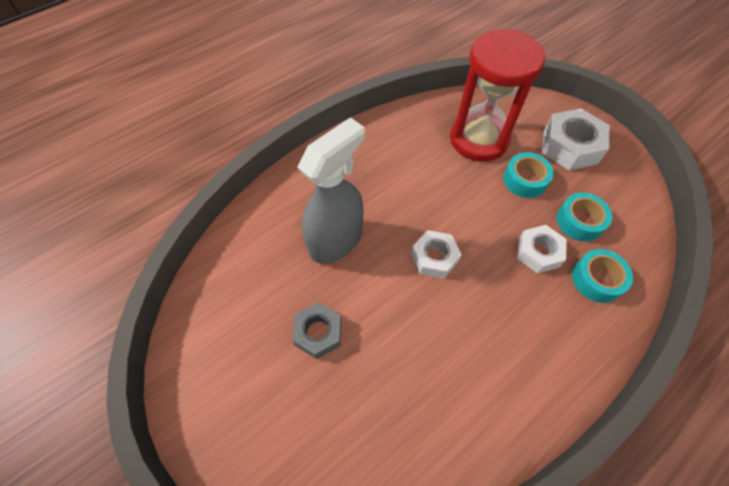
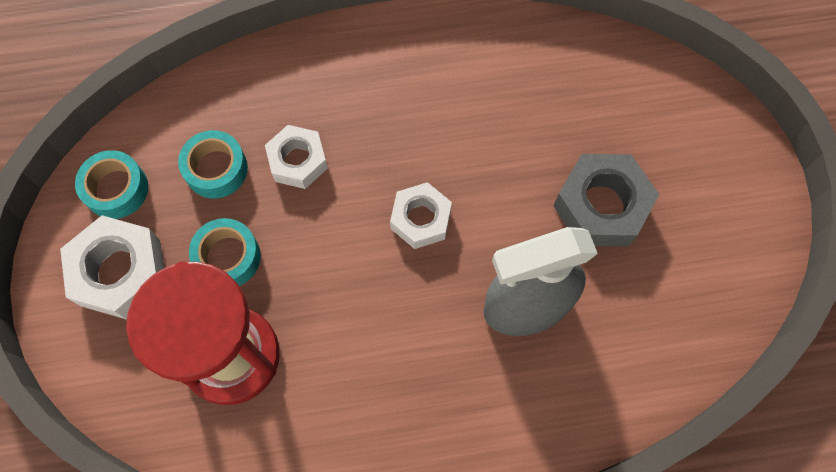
camera: 150 degrees left, 10 degrees up
grey nut [292,302,341,359] -> grey nut [553,154,660,247], size x1.53
turquoise tape [572,249,633,303] -> turquoise tape moved to [75,150,148,219]

